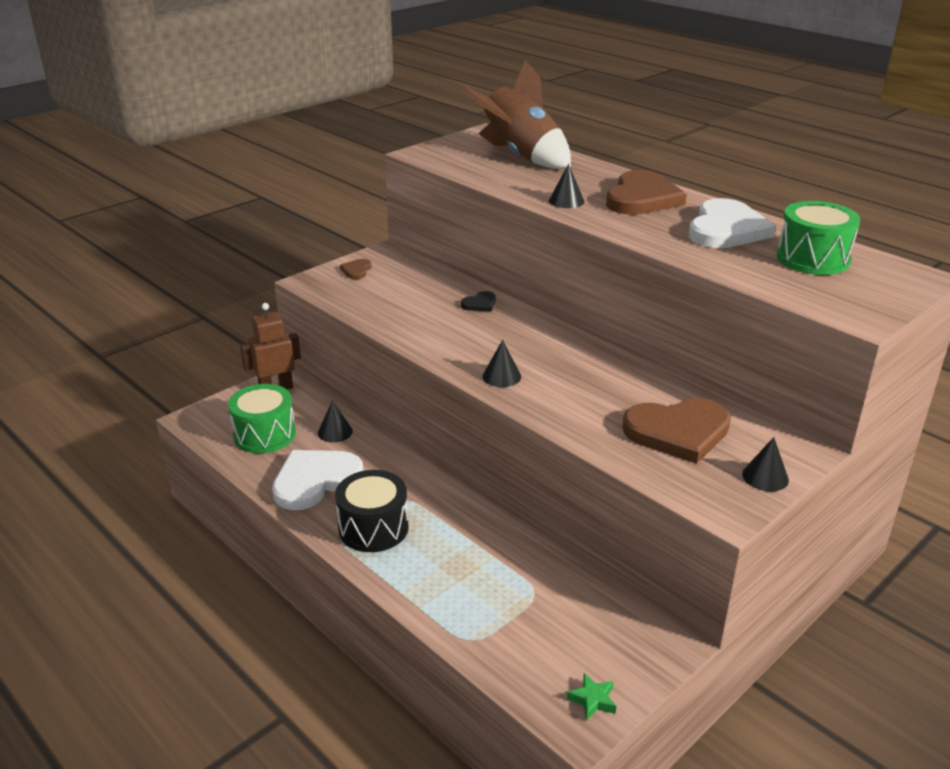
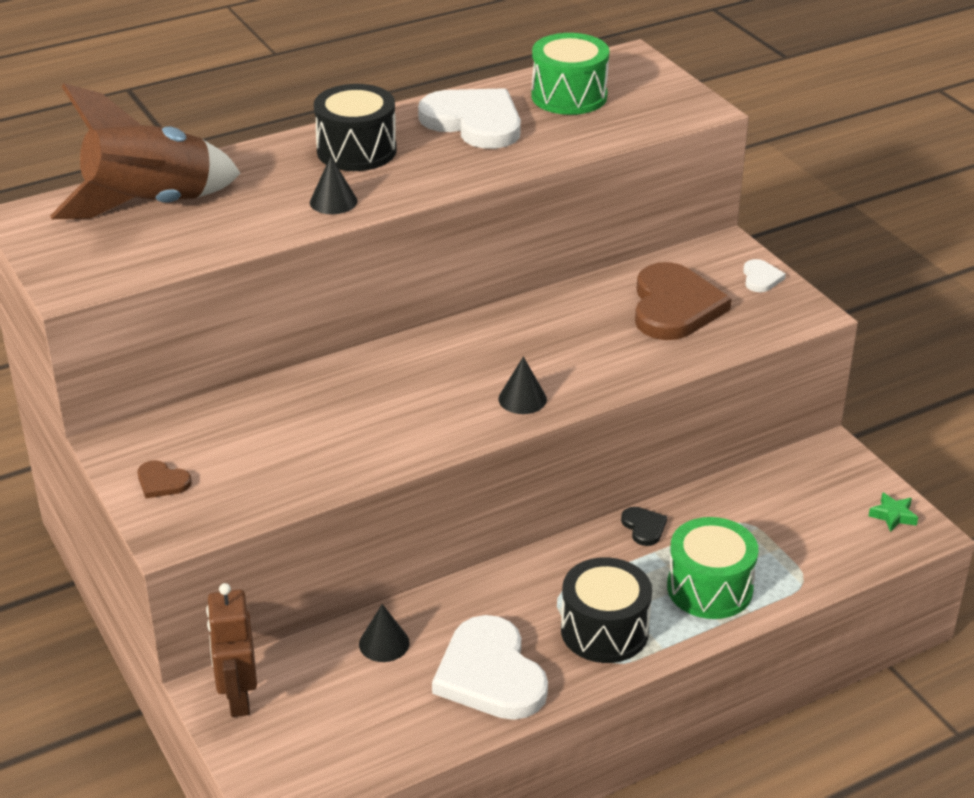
camera: 75 degrees left, 5 degrees up
green drum [228,384,296,453] -> green drum moved to [667,517,759,619]
black heart [461,291,496,311] -> black heart moved to [621,507,667,546]
brown heart [606,170,687,215] -> black drum [314,84,397,171]
black cone [742,437,789,491] -> white heart [743,259,786,292]

